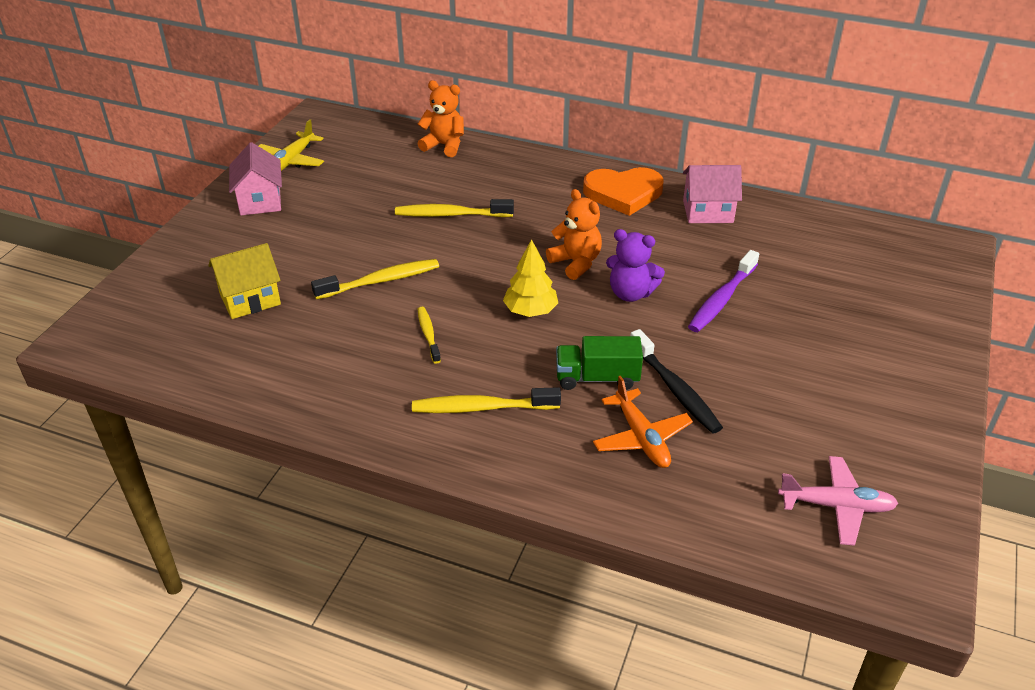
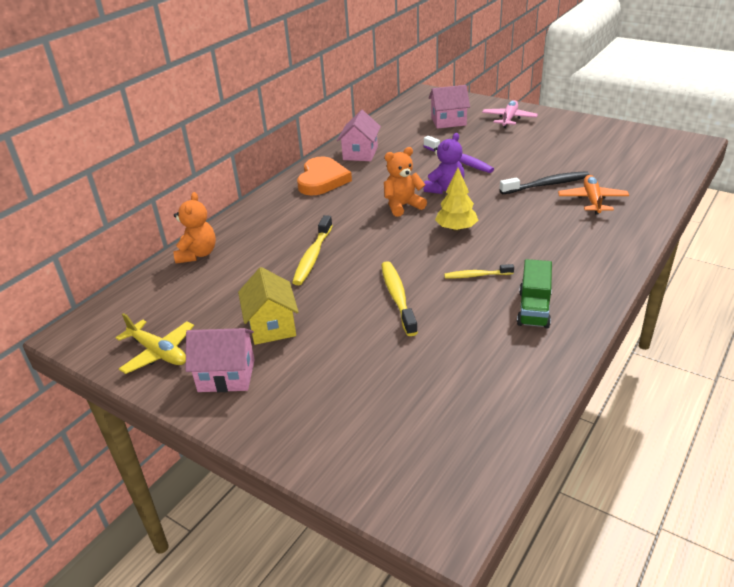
camera: 75 degrees left, 5 degrees down
yellow house [208,243,281,319] -> yellow house moved to [238,267,299,345]
yellow toothbrush [412,387,561,413] -> none
orange teddy bear [417,81,464,157] -> orange teddy bear turned 150 degrees clockwise [173,192,216,264]
green truck [556,336,643,390] -> green truck moved to [517,259,552,328]
orange plane [593,376,693,468] -> orange plane turned 75 degrees counterclockwise [558,175,629,215]
pink plane [778,456,898,546] -> pink plane moved to [482,100,538,128]
none -> pink house [429,85,470,129]

